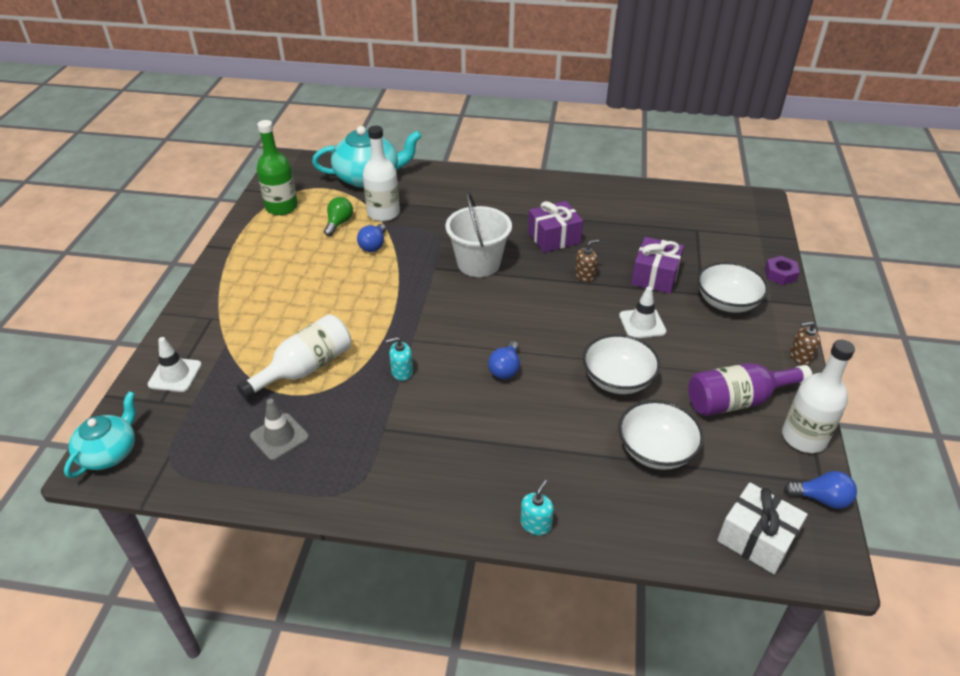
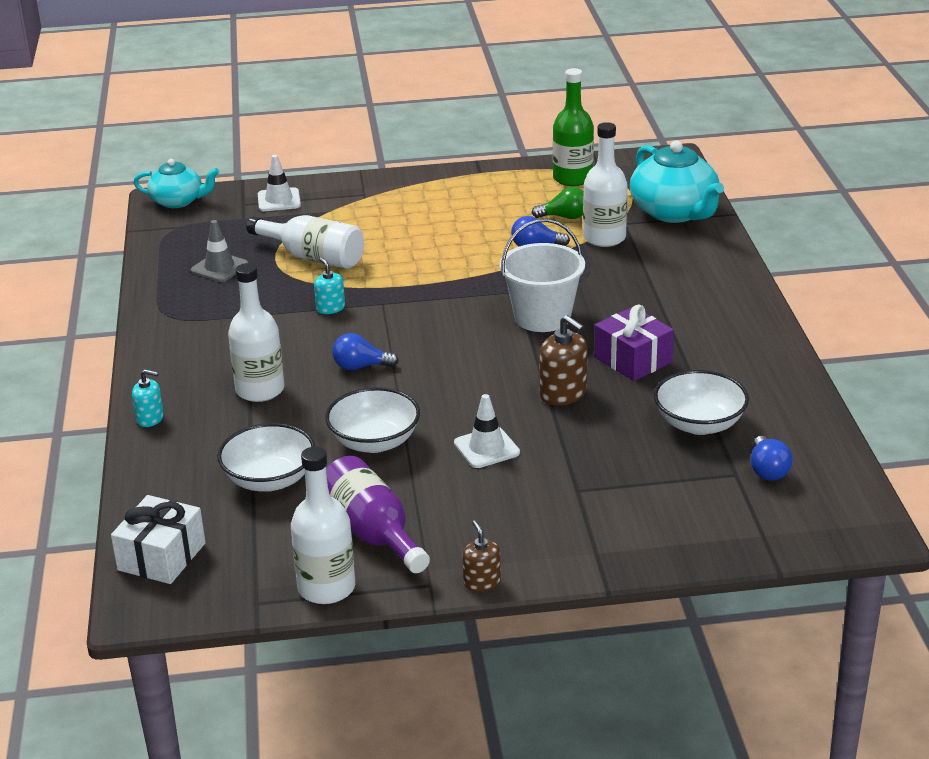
camera: 75 degrees right, 10 degrees down
brown soap dispenser [575,239,599,282] -> brown soap dispenser [539,315,588,406], size x1.60
purple gift [631,237,684,294] -> none
white bowl [697,262,769,313] -> white bowl moved to [654,370,749,435]
purple nut [765,256,800,285] -> none
blue light bulb [784,471,857,509] -> blue light bulb moved to [751,436,793,481]
none -> white bottle [228,263,284,402]

